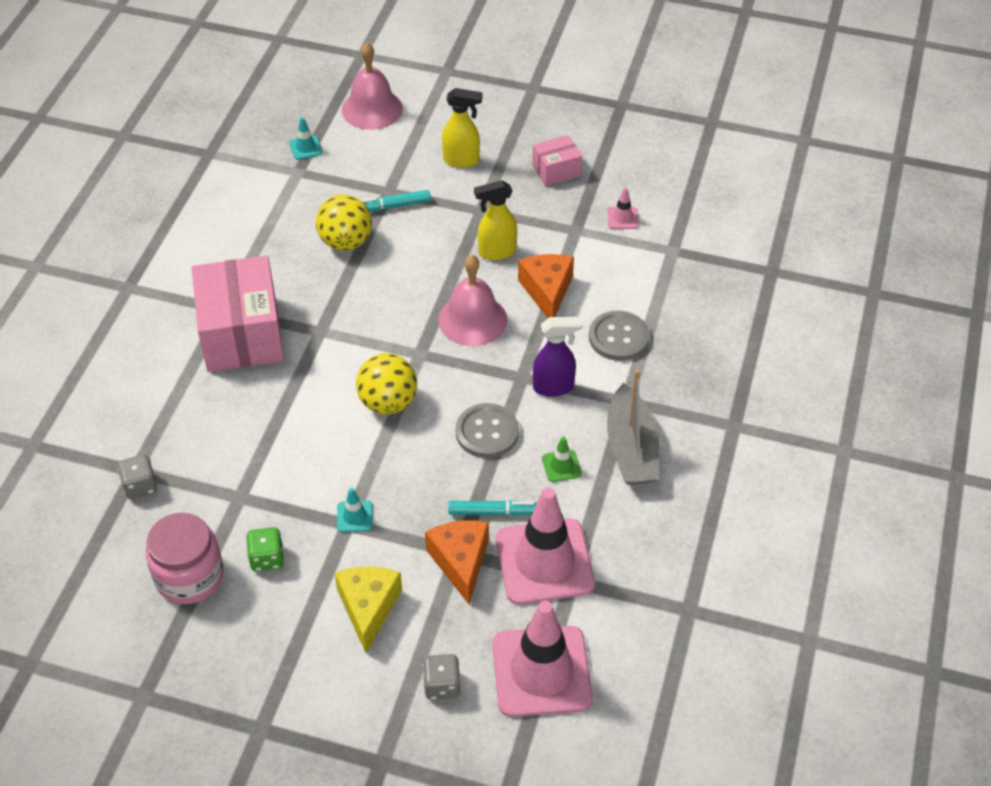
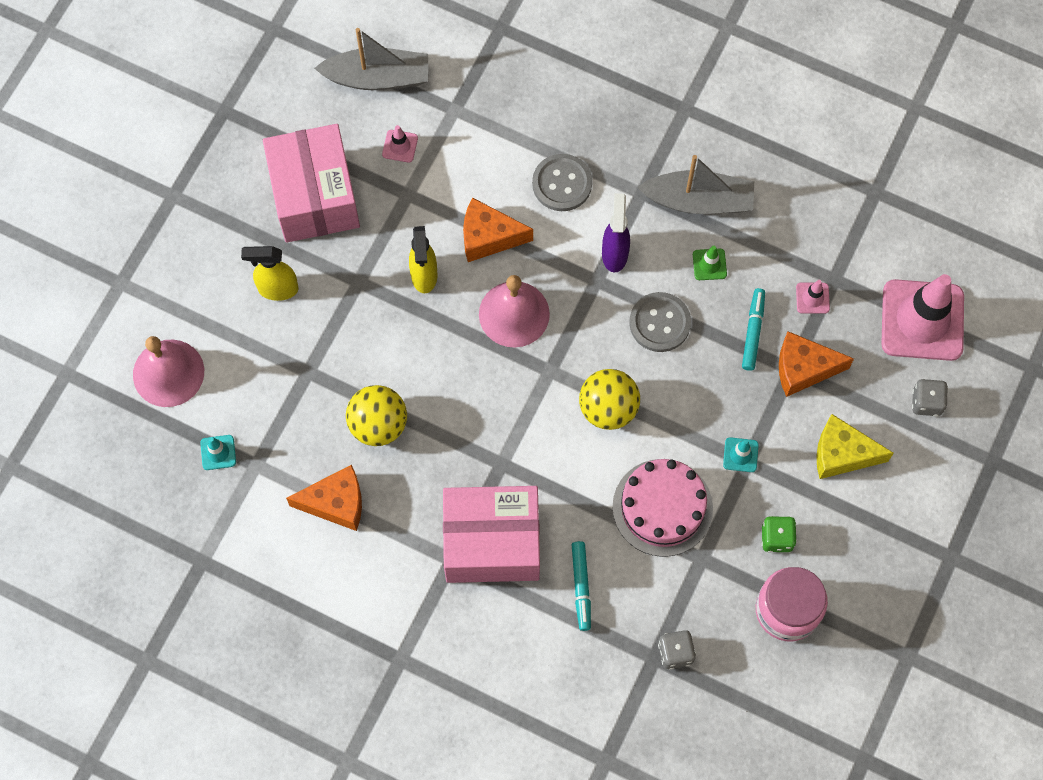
camera: 80 degrees left, 20 degrees up
turquoise marker [361,190,431,212] -> turquoise marker moved to [572,541,591,631]
yellow spray bottle [442,88,483,168] -> yellow spray bottle turned 105 degrees counterclockwise [241,246,299,301]
pink traffic cone [496,488,595,605] -> pink traffic cone [796,280,830,314], size x0.41
pink box [532,135,582,186] -> pink box [263,124,360,243], size x2.04
none -> orange cheese [286,465,362,531]
none -> grey boat [314,28,428,90]
none -> pink cake [612,459,713,557]

